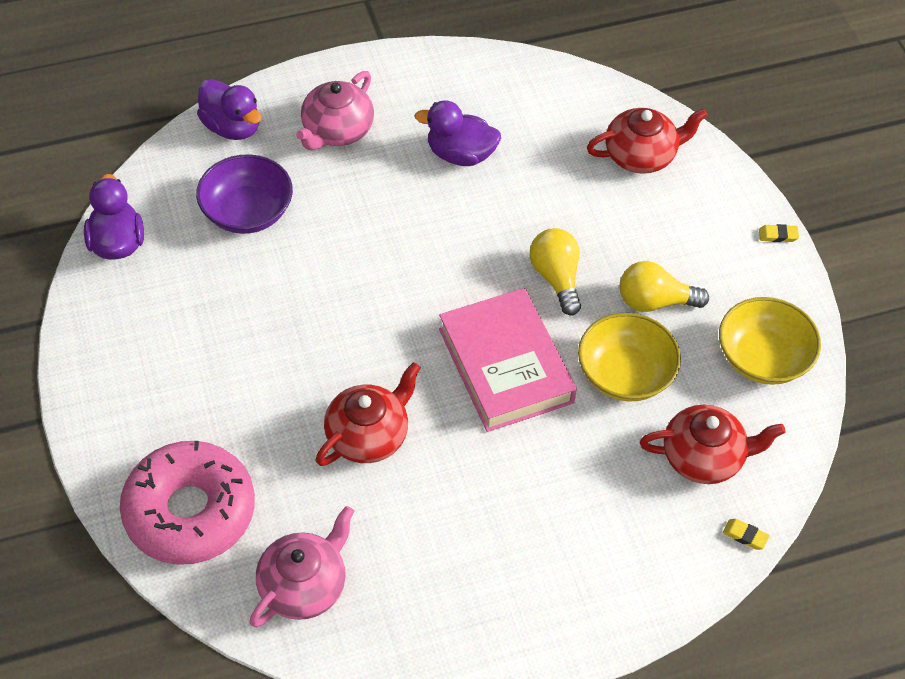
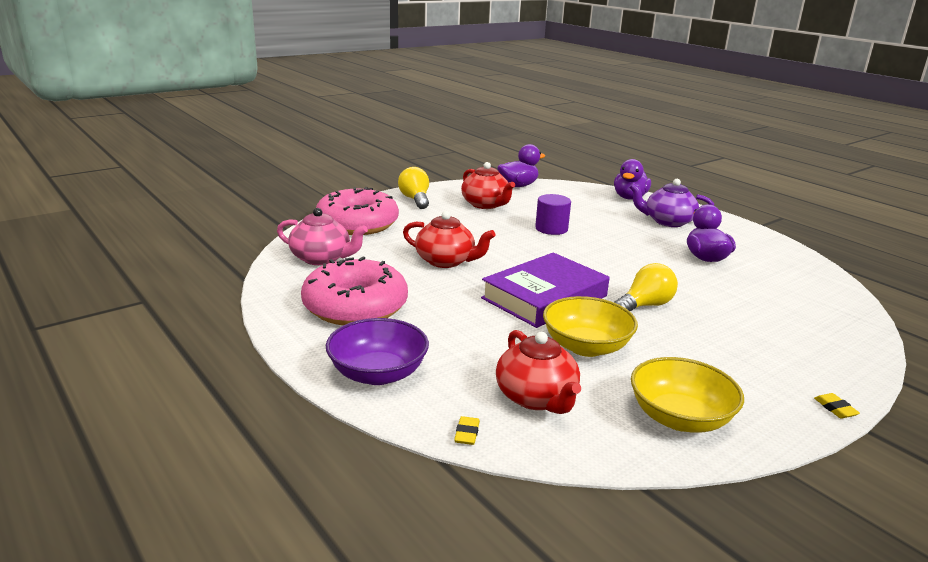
camera: 70 degrees right, 30 degrees down
purple bowl [196,154,293,234] -> purple bowl moved to [326,318,429,385]
pink teapot [296,71,374,150] -> purple teapot [629,179,714,227]
pink book [439,288,577,432] -> purple book [481,253,610,328]
red teapot [587,108,708,174] -> red teapot moved to [461,162,515,209]
yellow light bulb [620,261,709,312] -> yellow light bulb moved to [398,167,429,209]
none -> pink donut [301,257,408,325]
none -> purple cylinder [535,194,571,235]

